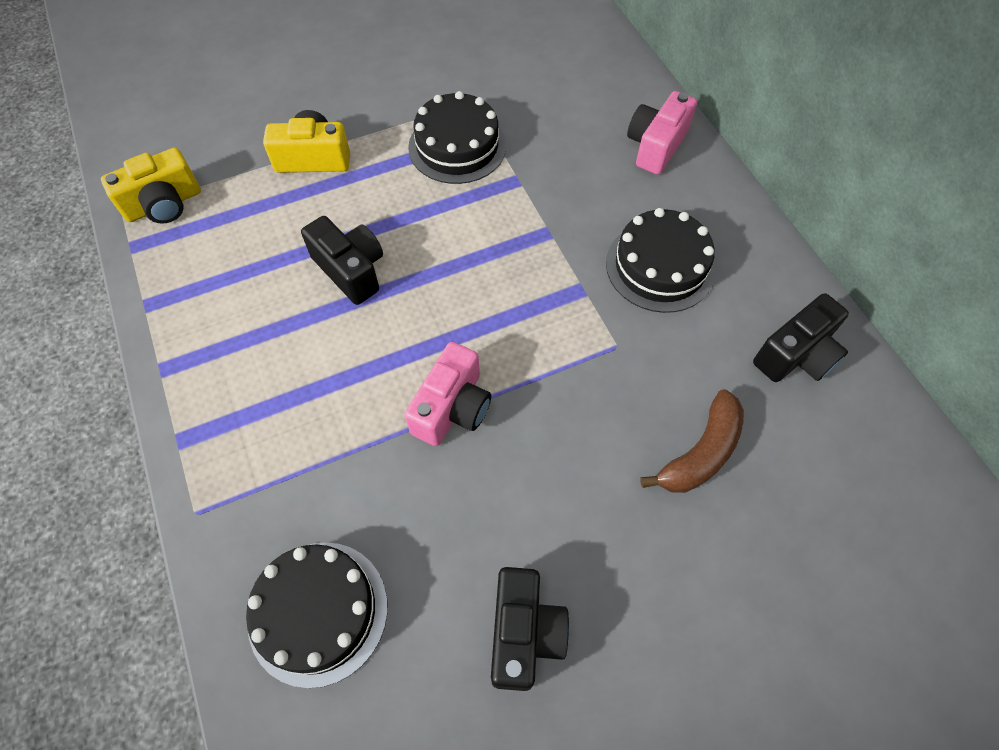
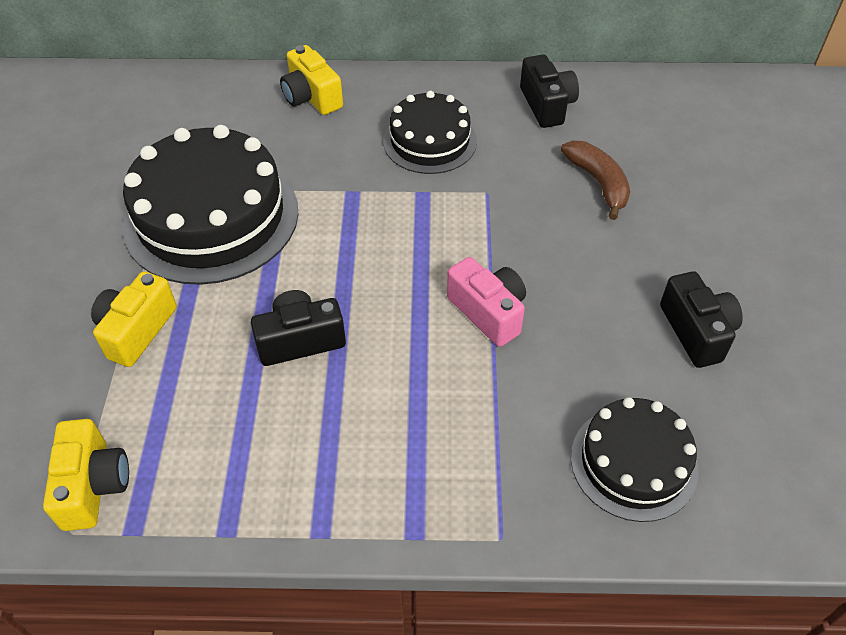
camera: 65 degrees left, 10 degrees down
black cake [408,91,506,184] -> black cake [122,125,298,285], size x1.71
black camera [491,567,570,691] -> black camera turned 45 degrees clockwise [660,271,743,368]
pink camera [627,91,697,175] -> yellow camera [280,45,343,115]

